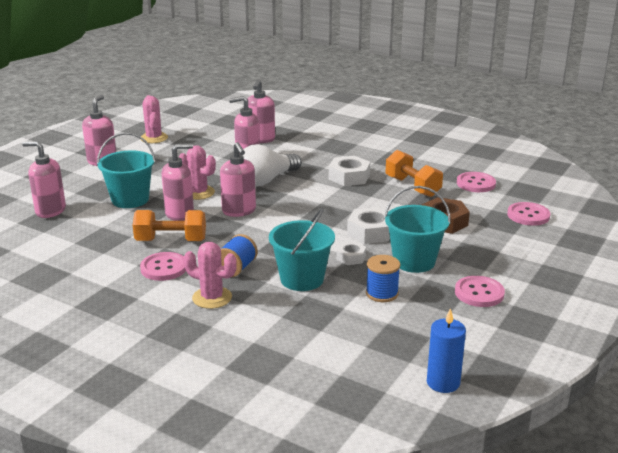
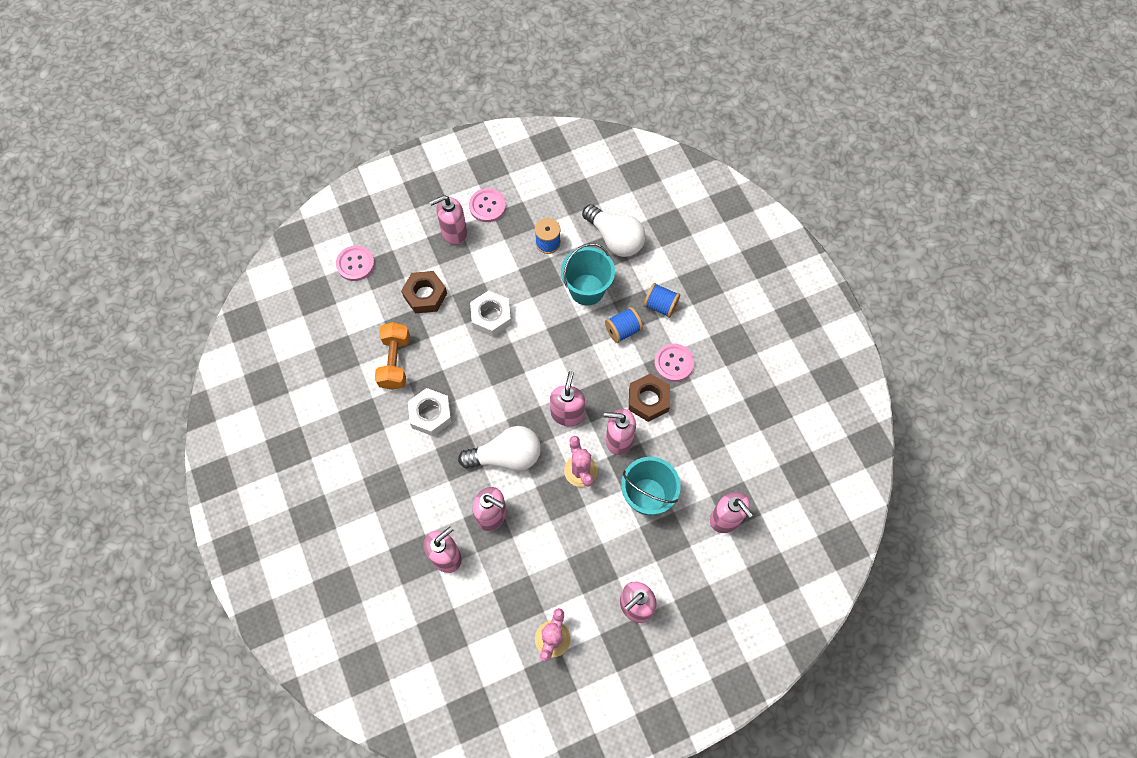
camera: 145 degrees left, 40 degrees up
orange dumbbell [133,210,206,241] -> brown nut [629,374,670,422]
pink cactus [184,242,237,309] -> blue spool [644,283,680,318]
white nut [336,241,366,265] -> none
turquoise bucket [384,186,451,273] -> none
blue candle [427,308,466,393] -> none
pink button [457,172,496,192] -> none
none -> pink soap dispenser [429,195,467,245]
none -> white light bulb [582,204,646,257]

